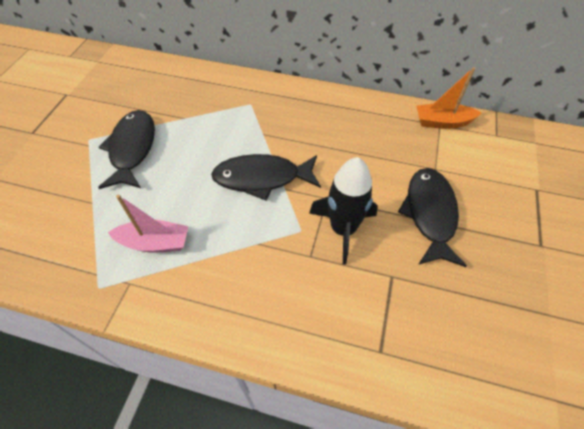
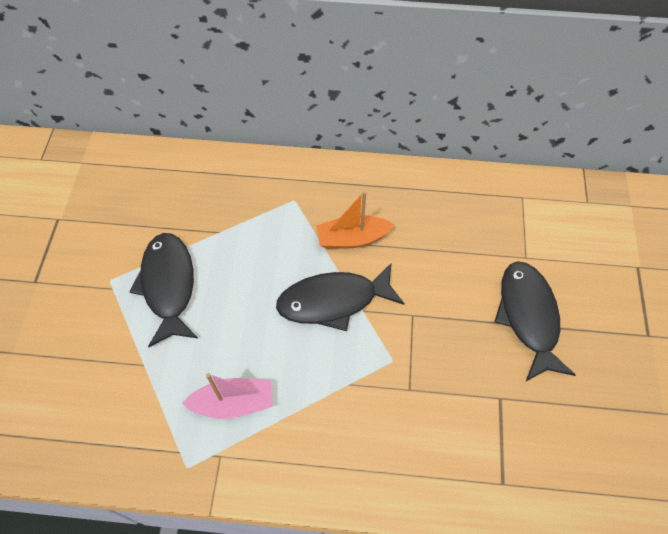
camera: 10 degrees left, 5 degrees up
black rocket [309,157,378,265] -> none
orange boat [417,67,481,129] -> orange boat moved to [316,191,394,249]

